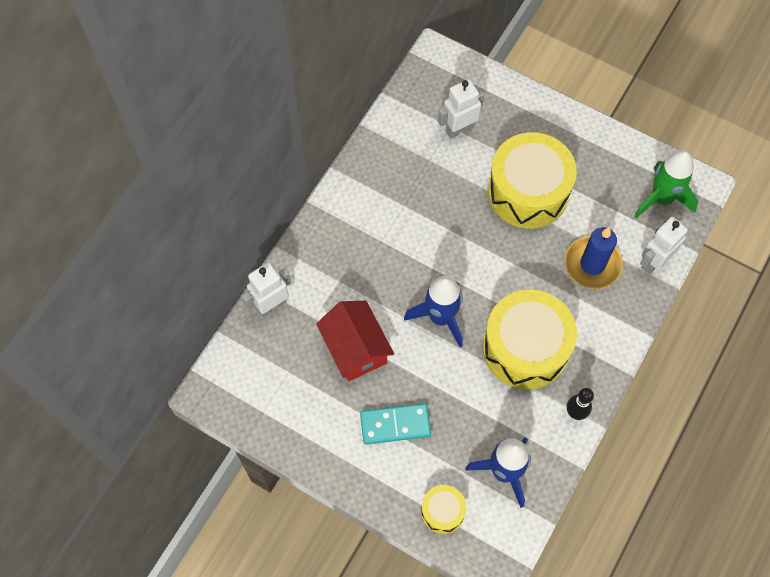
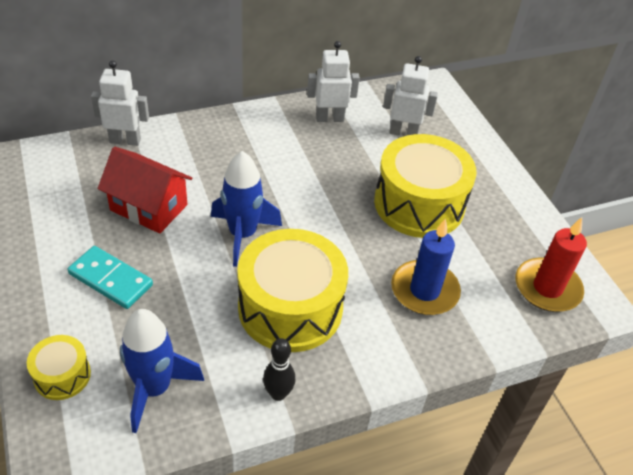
camera: 35 degrees right, 20 degrees down
red house [316,301,394,382] -> red house turned 75 degrees counterclockwise [98,147,192,234]
green rocket [634,150,698,218] -> red candle [516,217,587,312]
white robot [640,217,688,274] -> white robot moved to [307,41,360,122]

